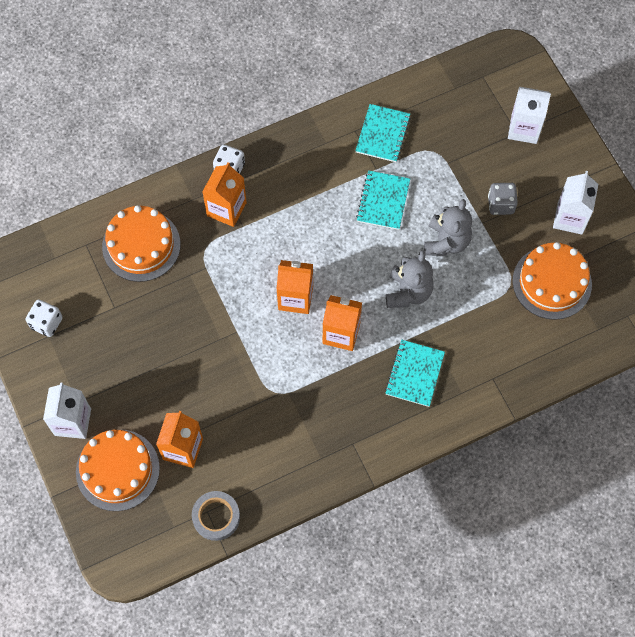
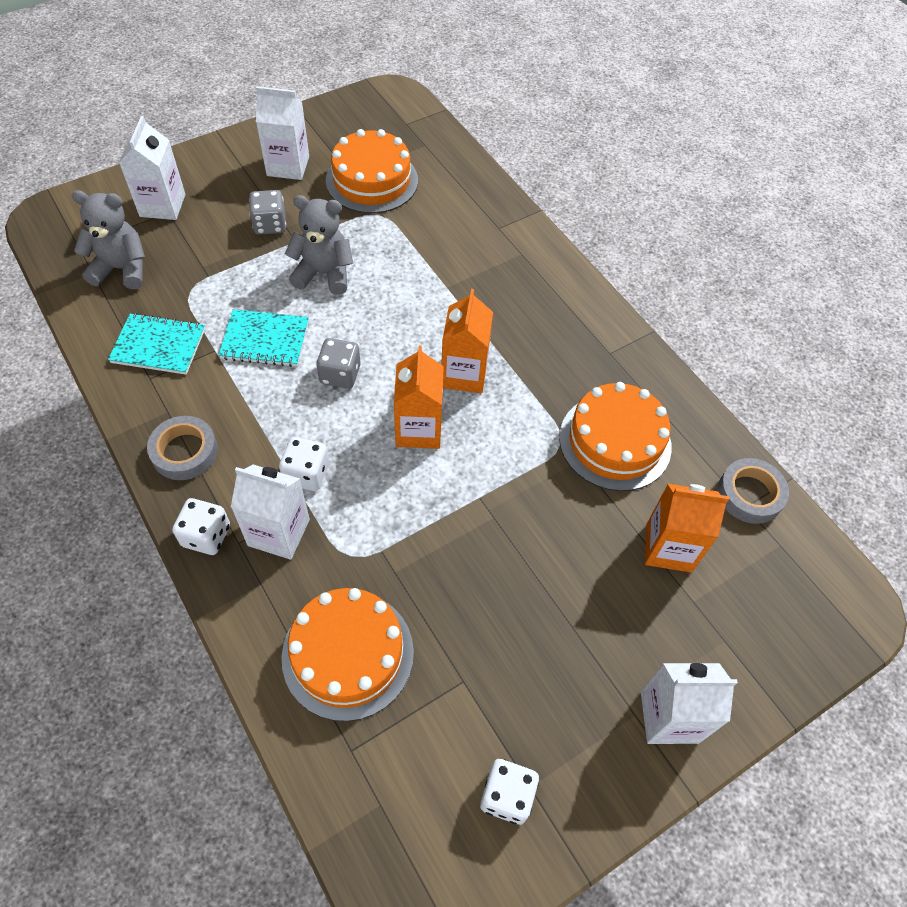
camera: 100 degrees left, 10 degrees down
orange cake [76,430,160,511] -> orange cake moved to [559,382,672,491]
orange carton [202,162,247,227] -> white carton [231,464,310,560]
turquoise notebook [385,340,445,407] -> none
grey teddy bear [386,250,434,308] -> grey teddy bear moved to [72,190,145,289]
none -> grey tape [147,416,218,480]
none -> white dice [279,437,329,491]
none -> grey dice [316,338,361,389]

